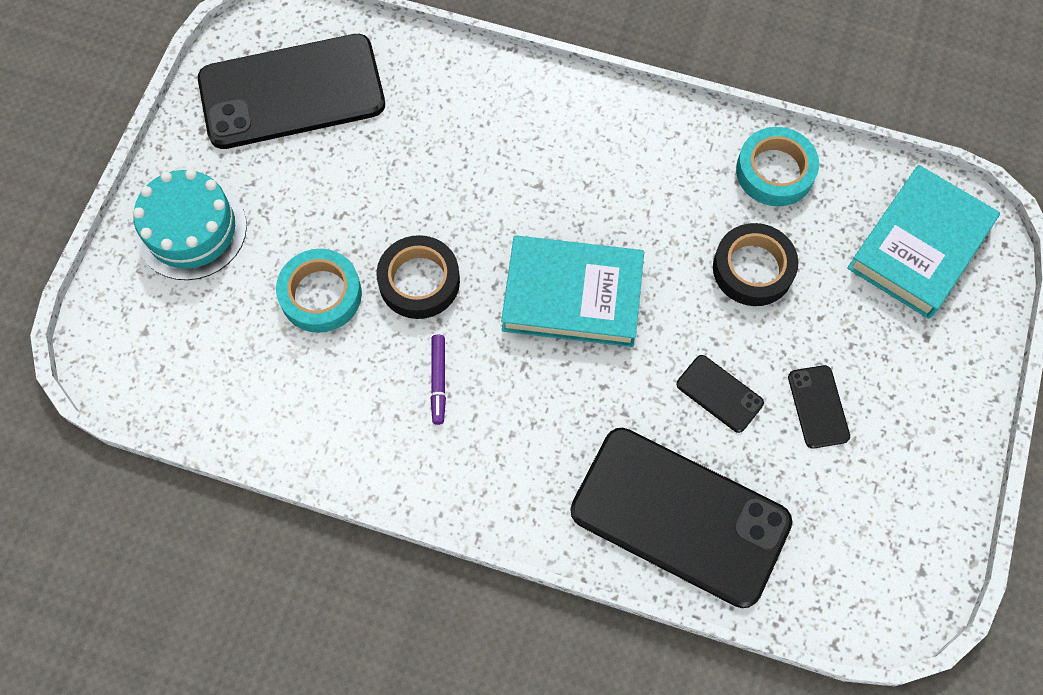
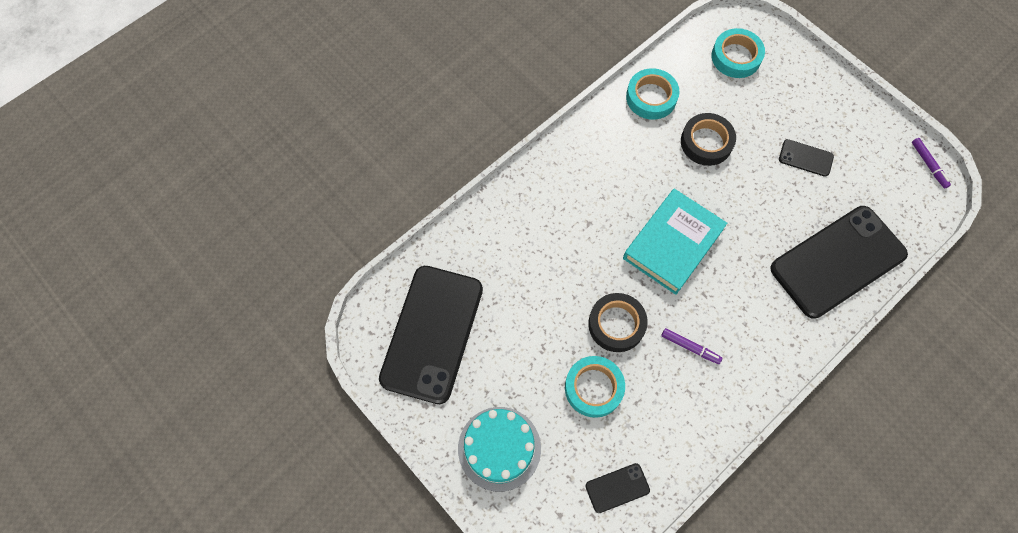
camera: 60 degrees left, 0 degrees up
black phone [677,355,764,433] -> black phone moved to [585,463,650,513]
turquoise book [847,165,1000,319] -> turquoise tape [711,28,765,78]
none -> purple marker [912,138,951,189]

